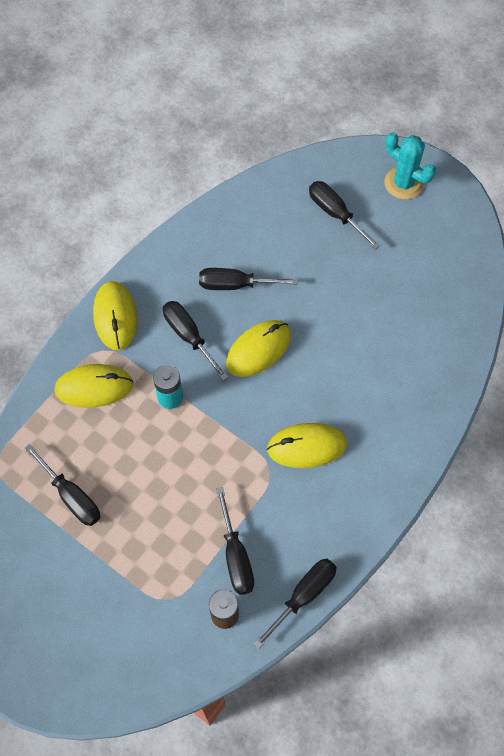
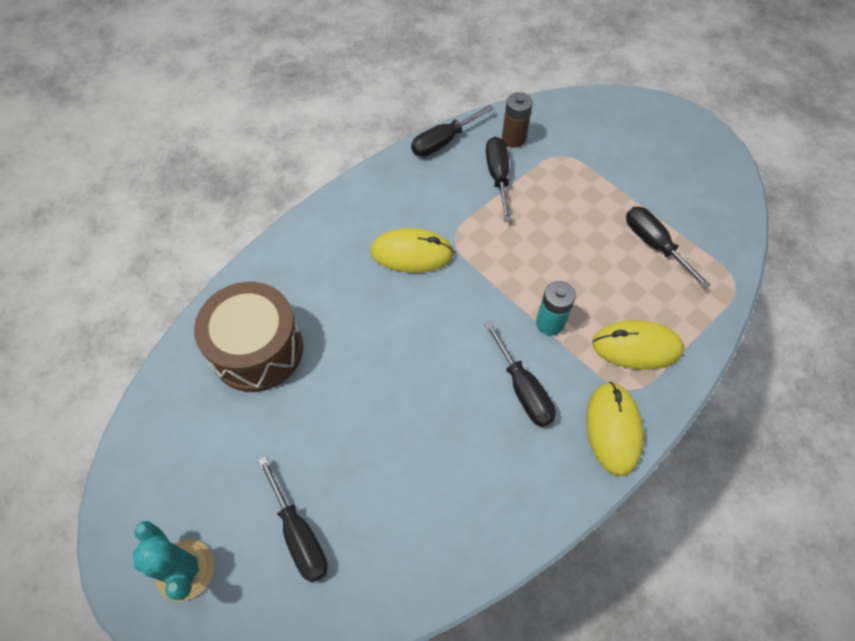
camera: 170 degrees left, 5 degrees down
black screwdriver [199,268,298,290] -> none
yellow mouse [226,320,291,377] -> none
none -> brown drum [194,282,303,392]

